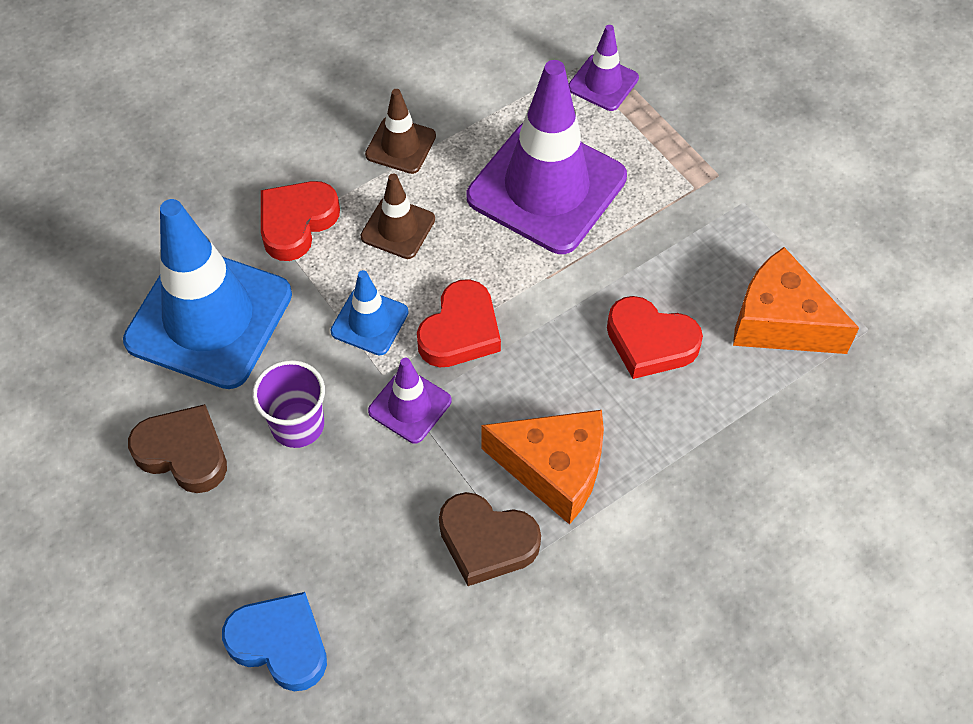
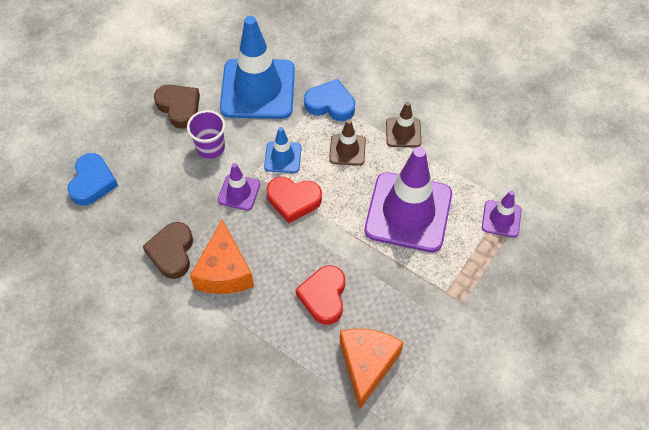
camera: 70 degrees right, 0 degrees up
brown heart [128,404,227,493] -> brown heart turned 45 degrees counterclockwise [154,85,200,129]
red heart [261,181,340,261] -> blue heart [304,79,355,121]

